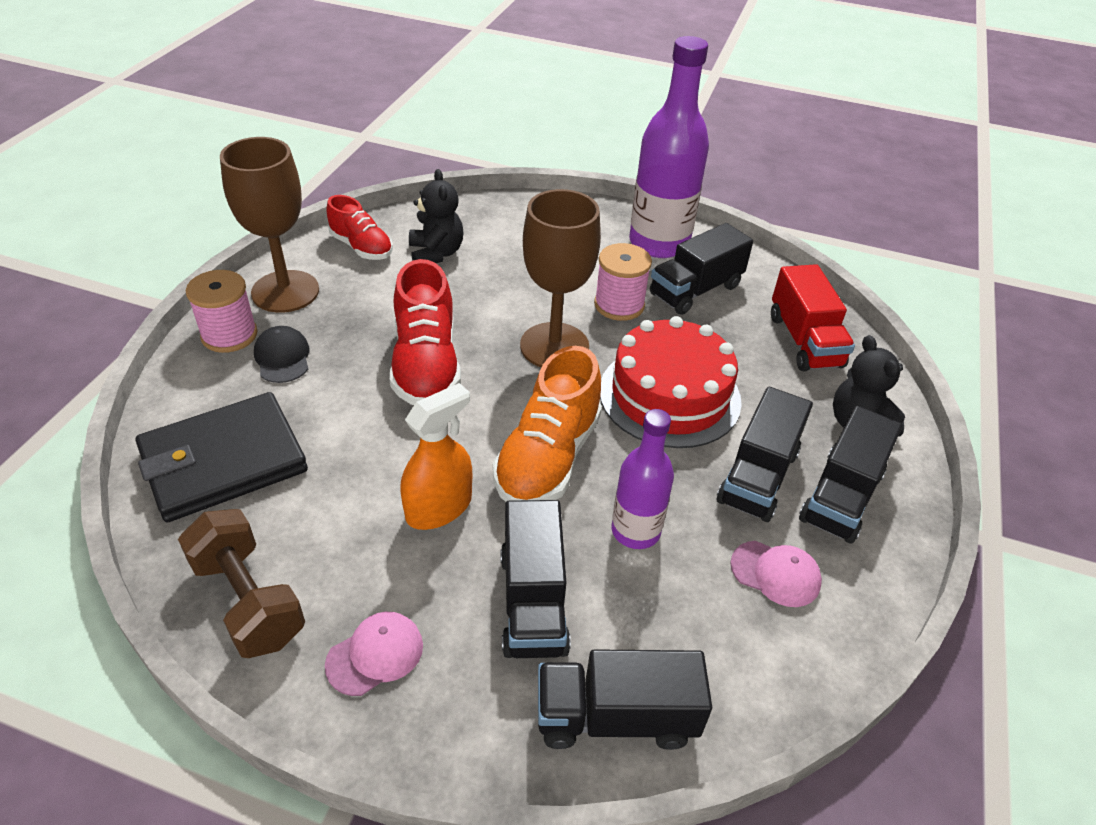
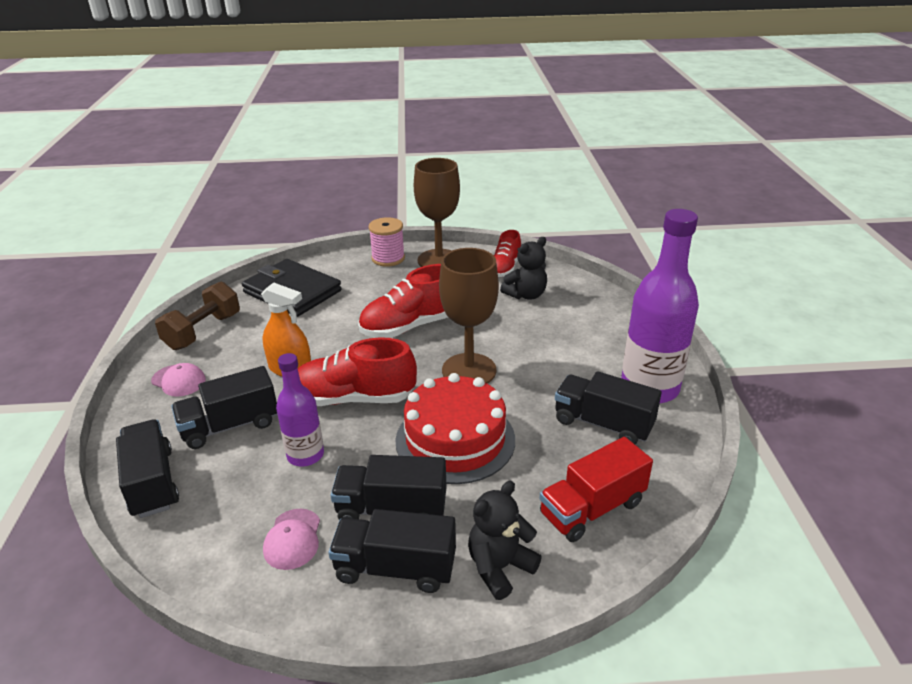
camera: 70 degrees right, 10 degrees down
black cap [254,326,310,383] -> none
orange shoe [493,346,602,502] -> red shoe [298,337,417,406]
pink spool [594,243,652,321] -> none

